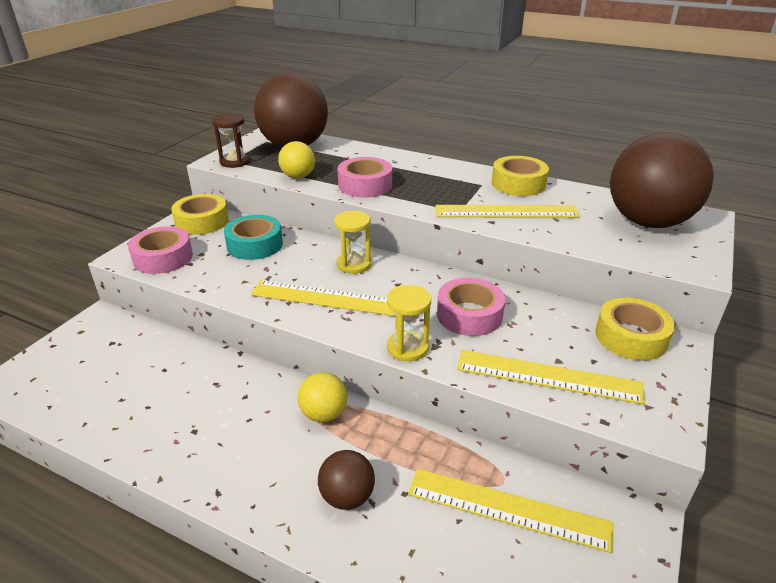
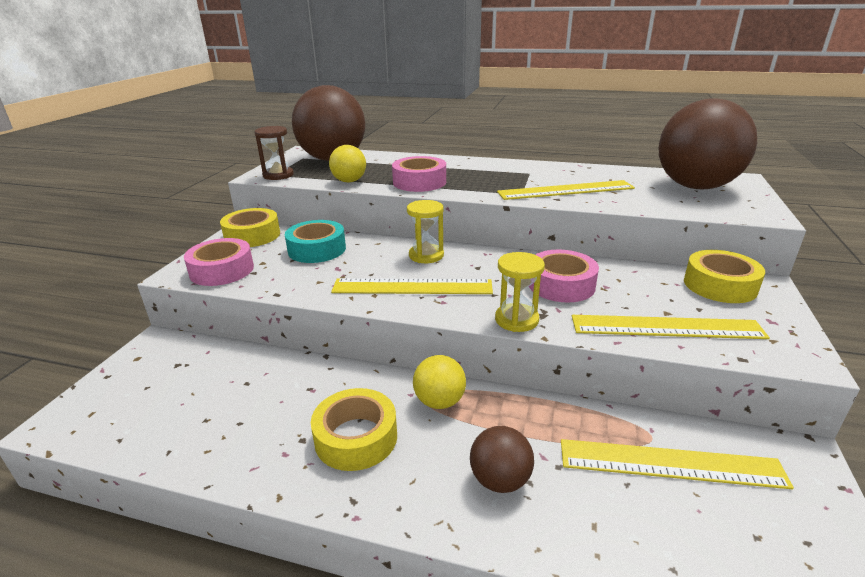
camera: 10 degrees left, 5 degrees down
yellow tape [492,156,549,196] -> yellow tape moved to [311,388,397,471]

